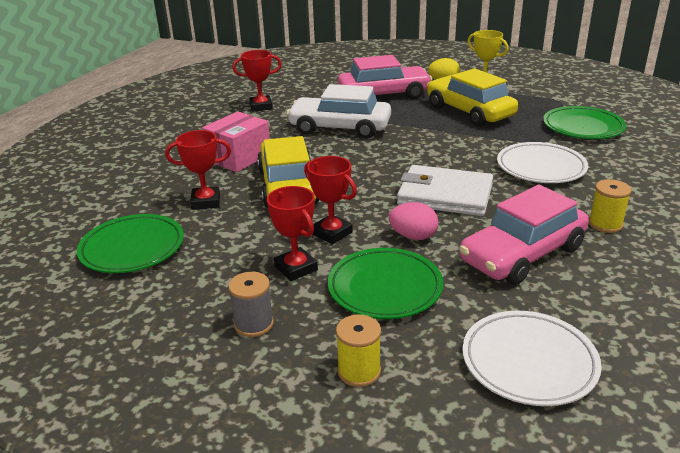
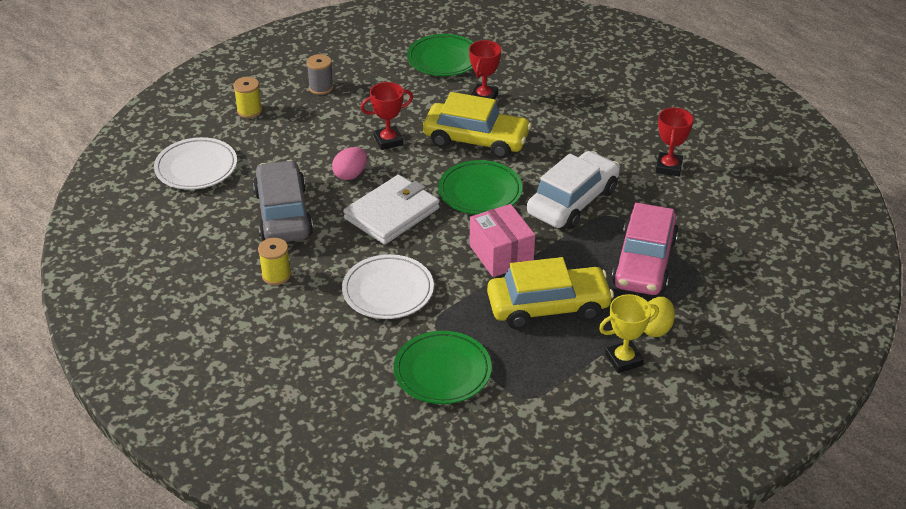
camera: 115 degrees right, 10 degrees up
pink box [202,111,270,172] -> pink box moved to [470,204,535,277]
red trophy [267,186,318,281] -> none
green plate [328,248,443,319] -> green plate moved to [438,160,522,215]
pink car [459,185,589,285] -> grey car [253,160,313,242]

